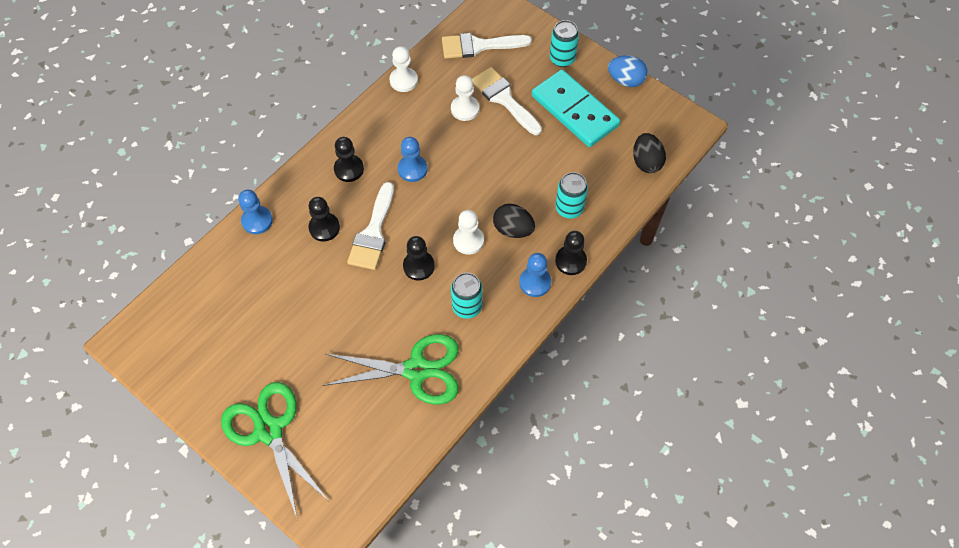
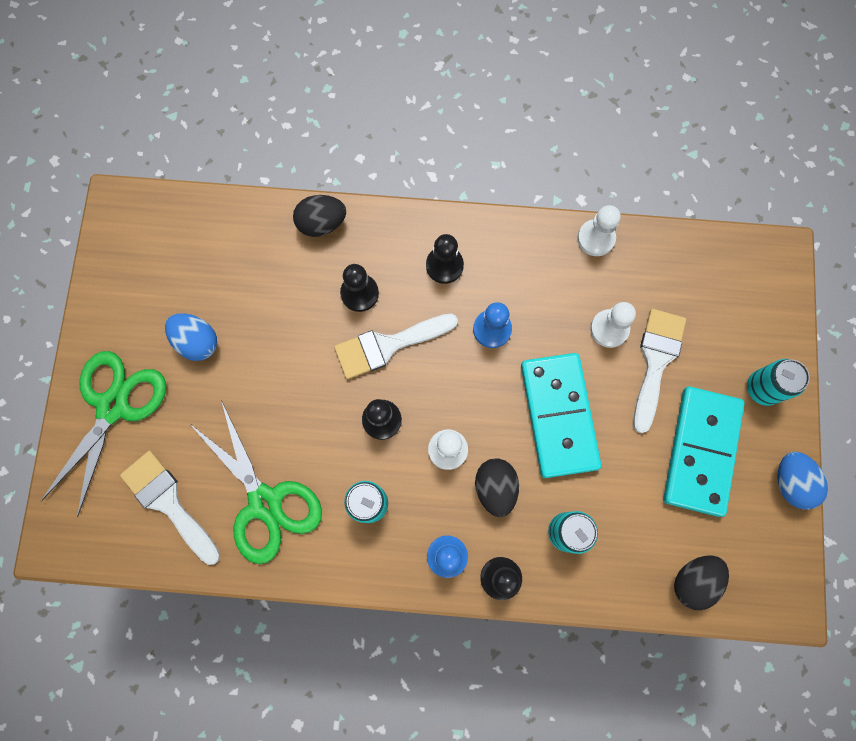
camera: 55 degrees right, 15 degrees up
blue pawn [238,189,273,234] -> black egg [293,195,346,237]
white brush [442,33,532,59] -> white brush moved to [120,451,220,565]
none -> blue egg [165,313,217,361]
none -> turquoise domino [521,353,601,478]

